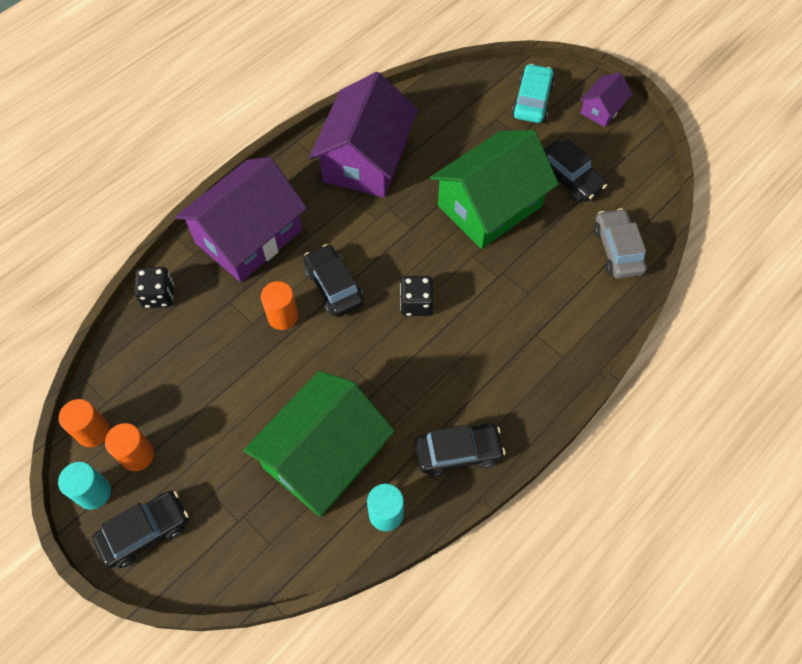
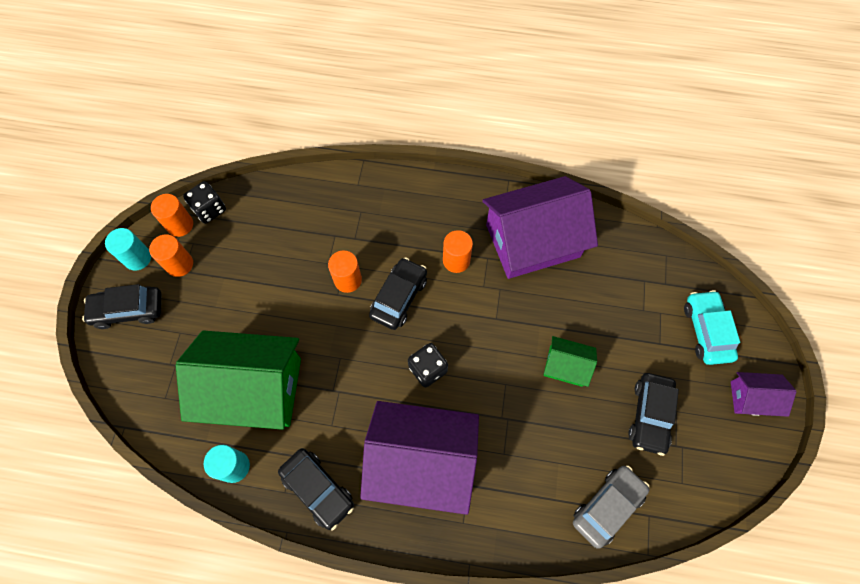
camera: 55 degrees right, 5 degrees up
black car [92,491,189,568] -> black car turned 150 degrees clockwise [82,284,161,329]
black dice [134,267,174,309] -> black dice moved to [183,181,226,224]
purple house [175,157,307,282] -> purple house moved to [360,401,479,515]
green house [430,130,559,249] -> green house [544,336,597,387], size x0.47
turquoise car [512,64,555,123] -> turquoise car turned 75 degrees counterclockwise [684,290,740,365]
none -> orange cylinder [443,230,473,273]

